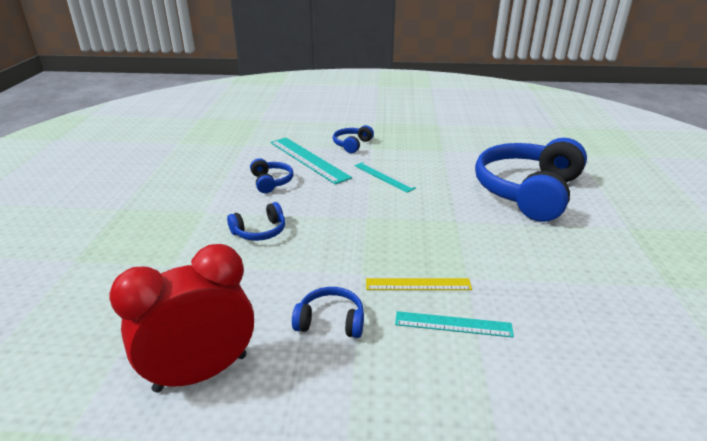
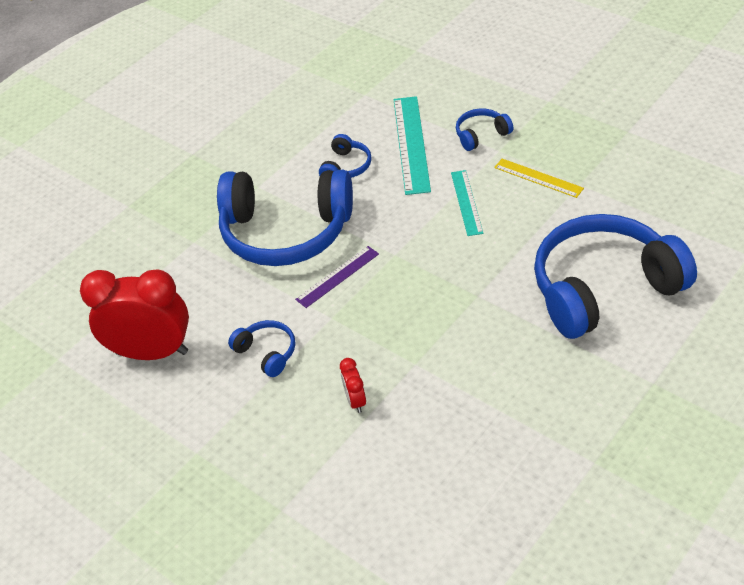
camera: 40 degrees right, 15 degrees up
blue headphones [227,202,285,241] -> blue headphones [217,170,353,266], size x2.35
yellow ruler [366,278,472,290] -> yellow ruler moved to [494,159,584,198]
turquoise ruler [395,311,514,338] -> red clock [340,358,366,413]
none -> purple ruler [295,246,379,308]

